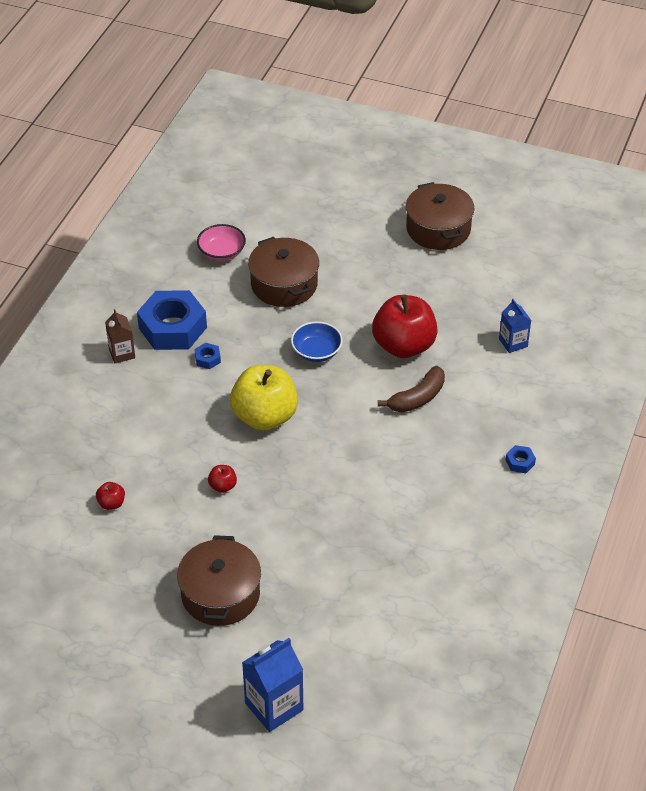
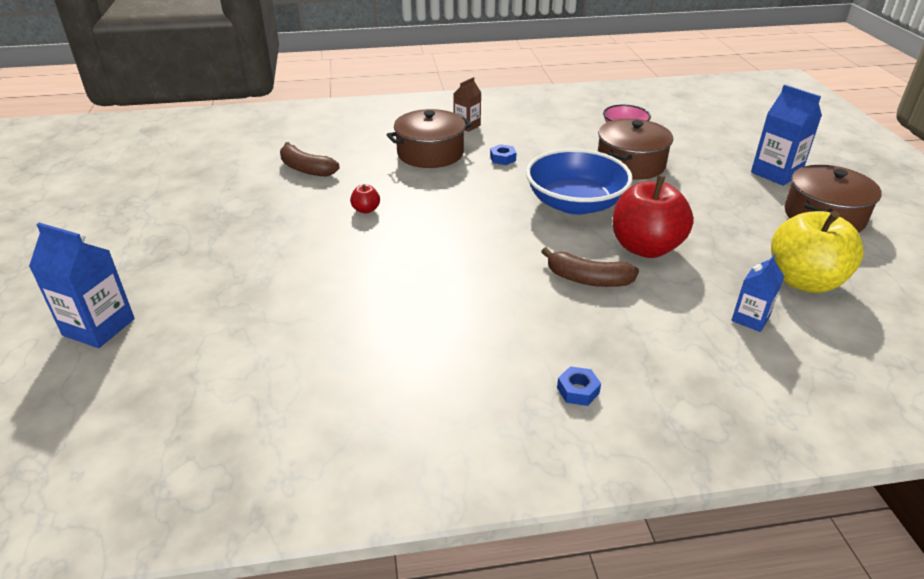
camera: 60 degrees right, 10 degrees down
red apple [96,482,125,510] -> brown banana [280,142,340,176]
blue nut [137,290,207,350] -> none
brown pot [177,535,261,626] -> brown pot moved to [386,109,472,168]
yellow apple [230,365,298,430] -> yellow apple moved to [771,211,864,293]
blue bowl [291,321,343,362] -> blue bowl [526,149,632,215], size x1.85
none -> blue carton [751,85,822,186]

